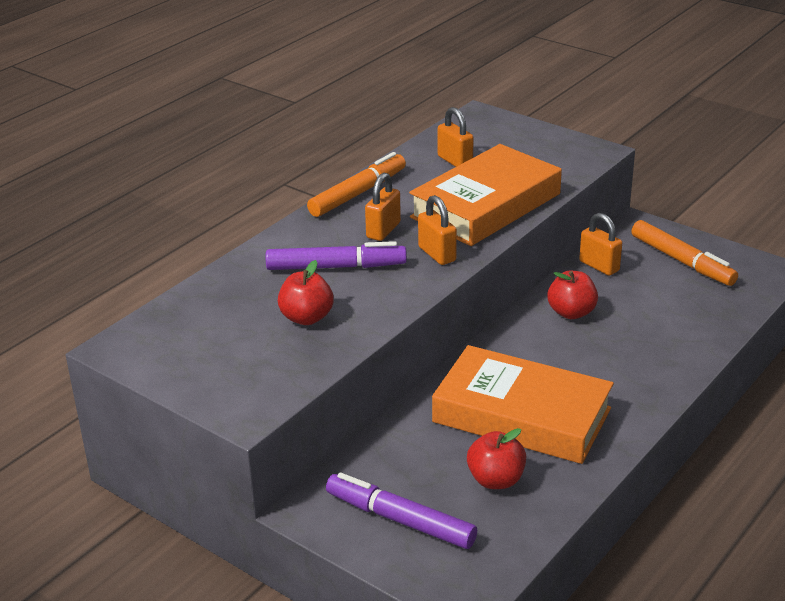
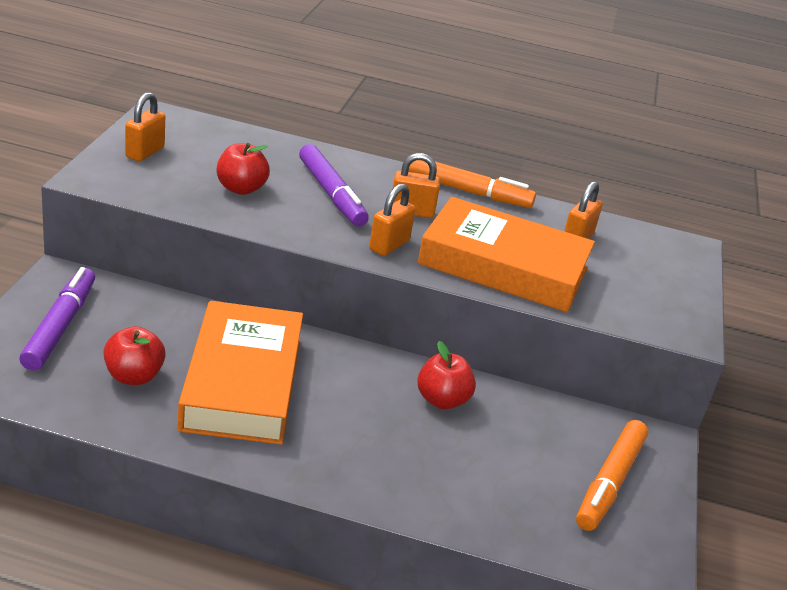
camera: 60 degrees right, 0 degrees up
orange padlock [579,213,622,276] -> orange padlock moved to [125,92,165,162]

